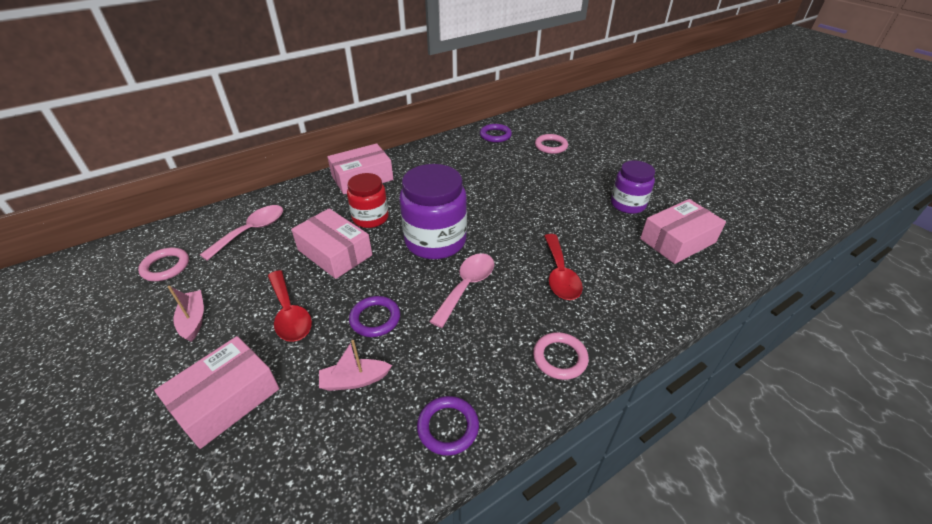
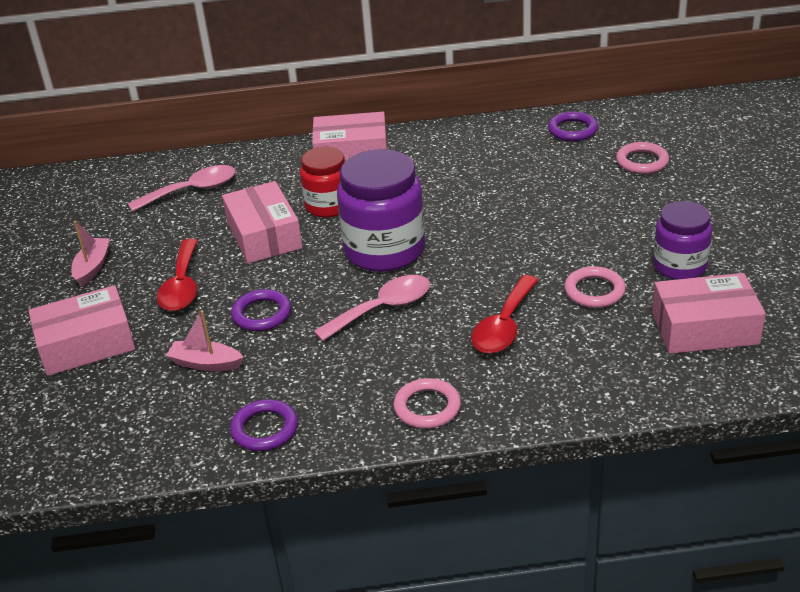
camera: 30 degrees right, 5 degrees down
pink ring [138,248,189,281] -> pink ring moved to [564,266,626,308]

